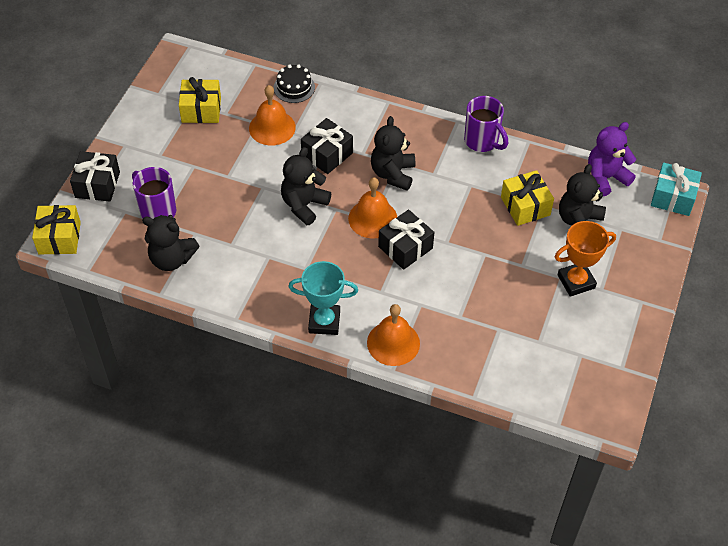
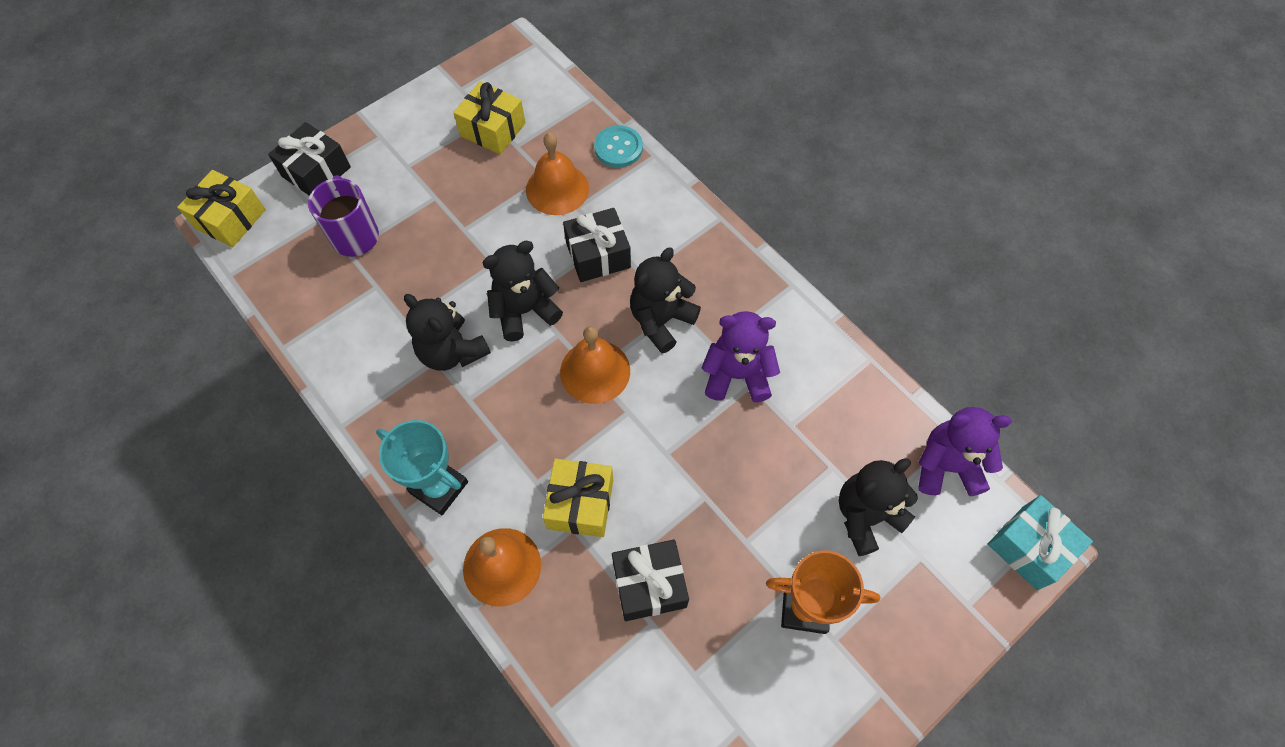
camera: 30 degrees right, 10 degrees up
black teddy bear [142,215,199,271] -> black teddy bear moved to [404,294,491,371]
black cake [274,64,315,103] -> turquoise button [594,125,643,167]
black gift [378,209,434,270] -> black gift moved to [612,539,689,621]
purple mug [464,96,508,152] -> none
yellow gift [501,170,554,226] -> yellow gift moved to [543,458,613,537]
none -> purple teddy bear [702,311,780,402]

